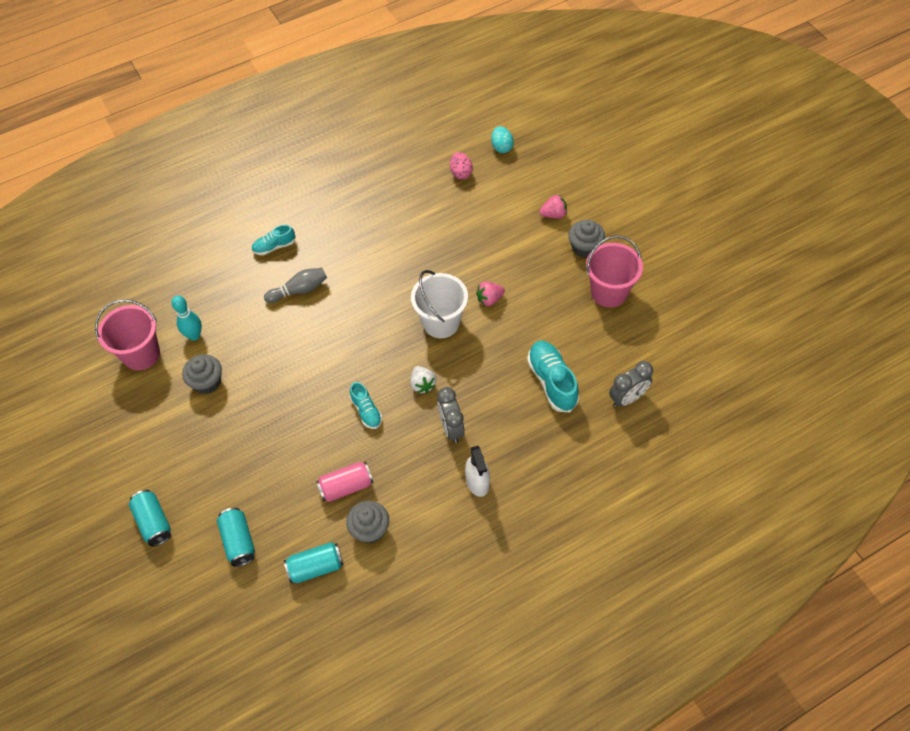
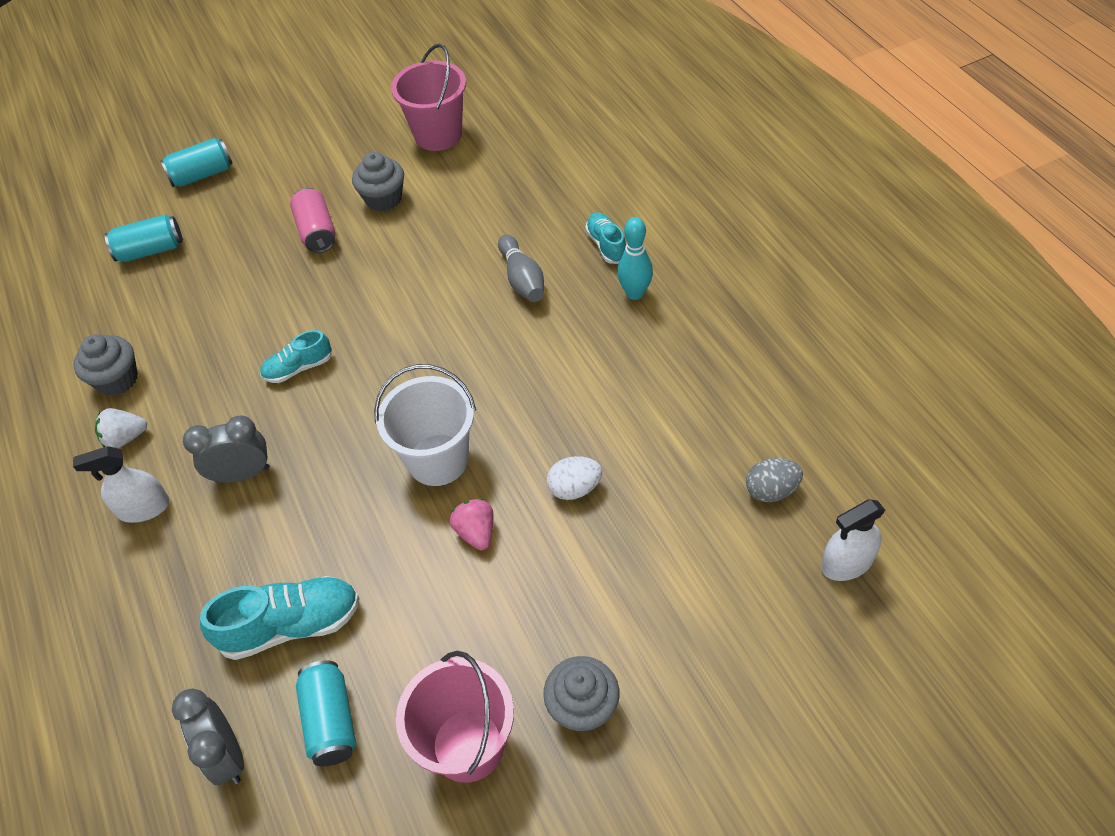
camera: 95 degrees right, 5 degrees down
turquoise bowling pin [172,295,202,341] -> turquoise bowling pin moved to [617,217,653,300]
turquoise can [284,542,344,583] -> turquoise can moved to [296,660,356,766]
pink can [316,462,373,502] -> pink can moved to [290,188,336,253]
white strawberry [411,366,436,393] -> white strawberry moved to [95,408,147,448]
pink egg [450,152,473,180] -> grey egg [746,458,803,502]
turquoise egg [491,126,514,153] -> white spray bottle [821,499,885,581]
pink strawberry [539,195,567,219] -> none
none -> white egg [547,456,602,500]

